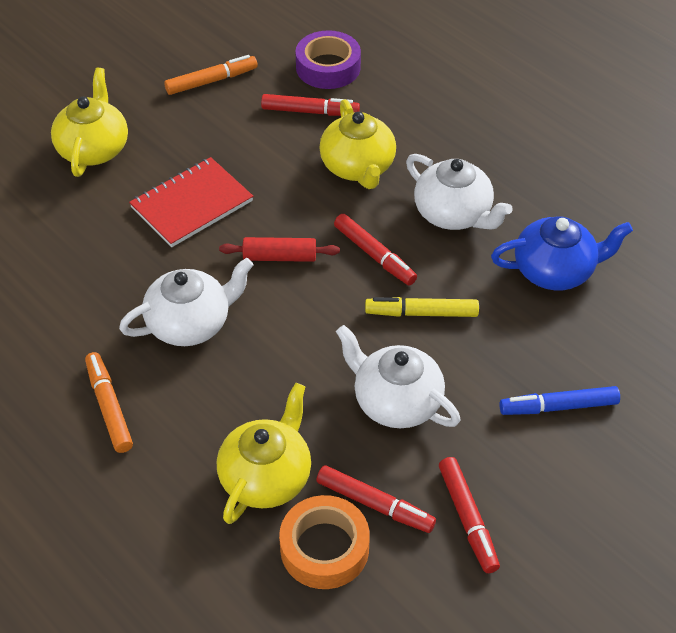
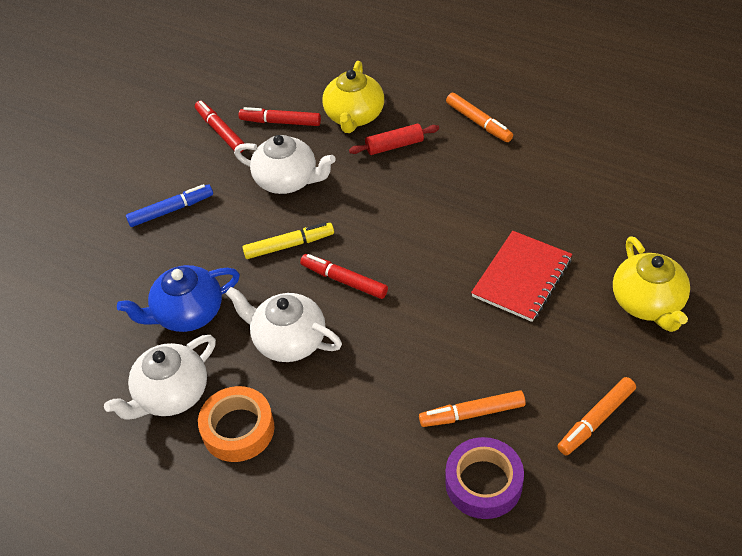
camera: 165 degrees right, 0 degrees up
white teapot [119,258,254,346] -> white teapot moved to [104,335,216,420]
red rolling pin [219,237,340,262] -> red rolling pin moved to [349,124,439,155]
red marker [261,94,360,116] -> orange marker [419,390,526,427]
orange tape [279,495,370,589] -> orange tape moved to [198,386,274,462]
yellow teapot [319,99,396,189] -> none

